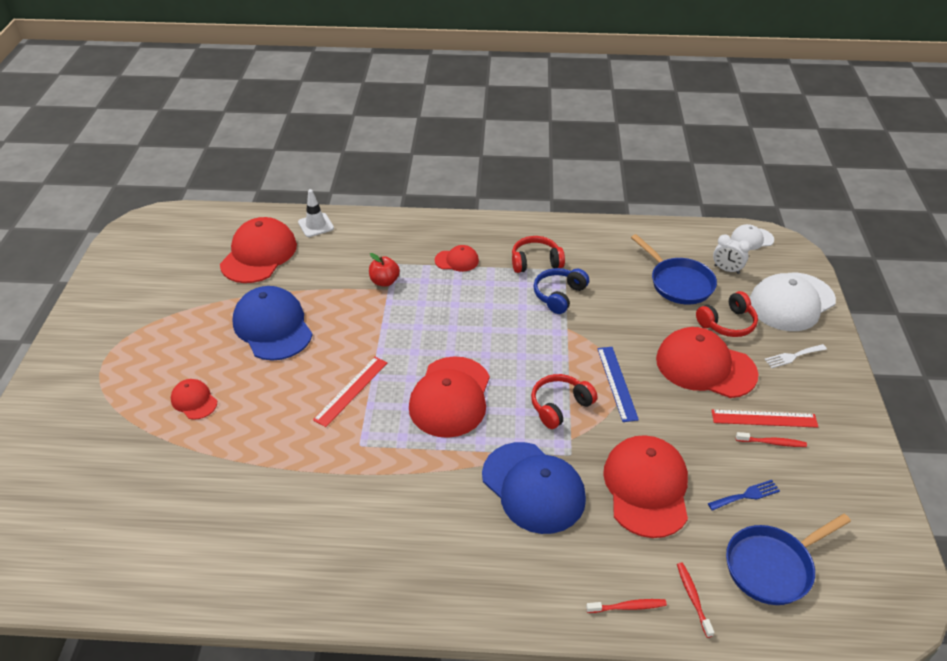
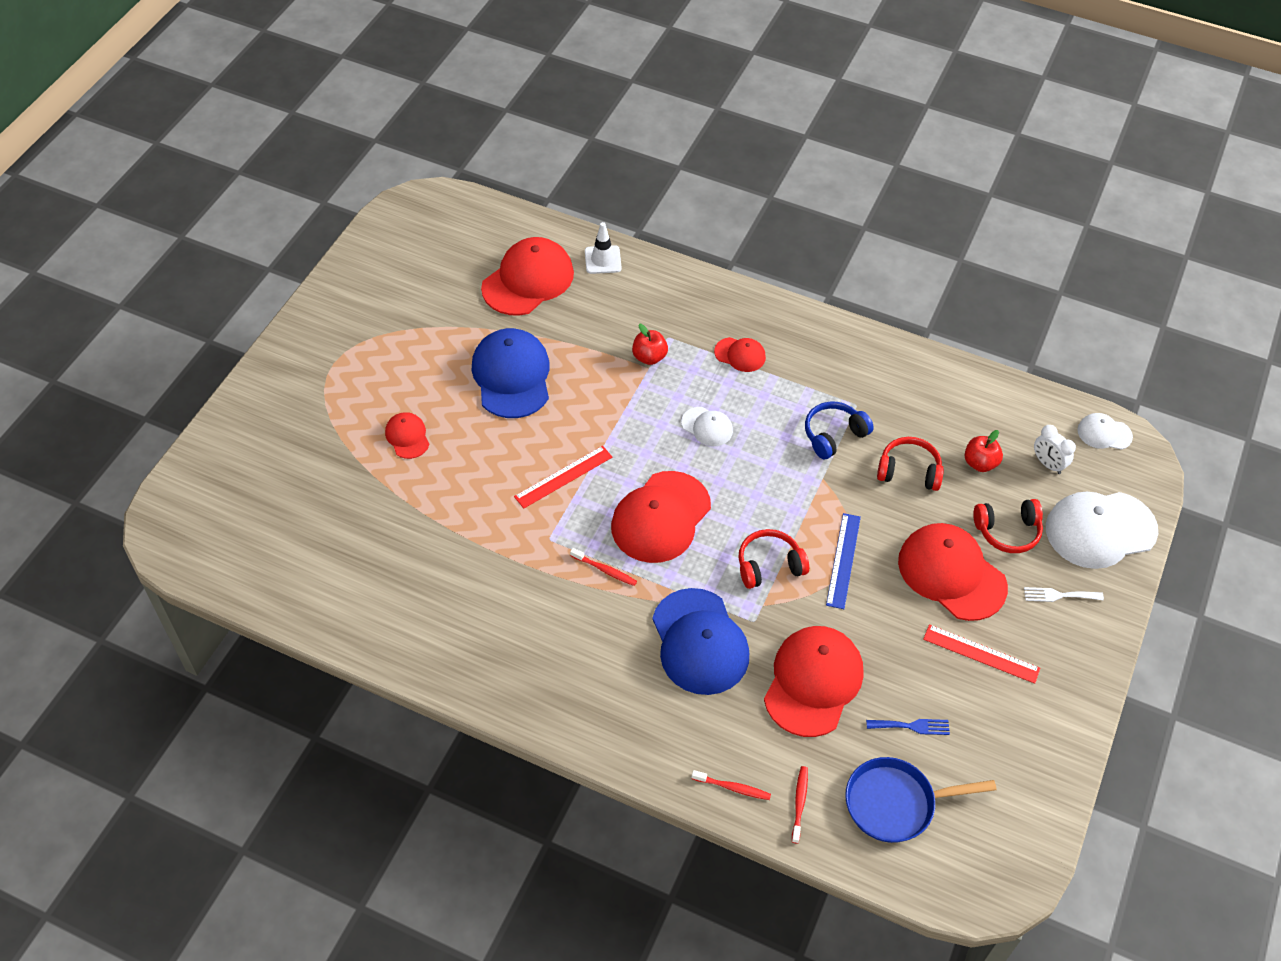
camera: 20 degrees right, 10 degrees up
red headphones [512,236,565,273] -> red headphones moved to [877,437,944,491]
blue pan [631,234,717,305] -> red apple [965,430,1003,472]
red toothbrush [736,432,807,447] -> red toothbrush moved to [570,548,637,586]
none -> white cap [681,407,733,446]

